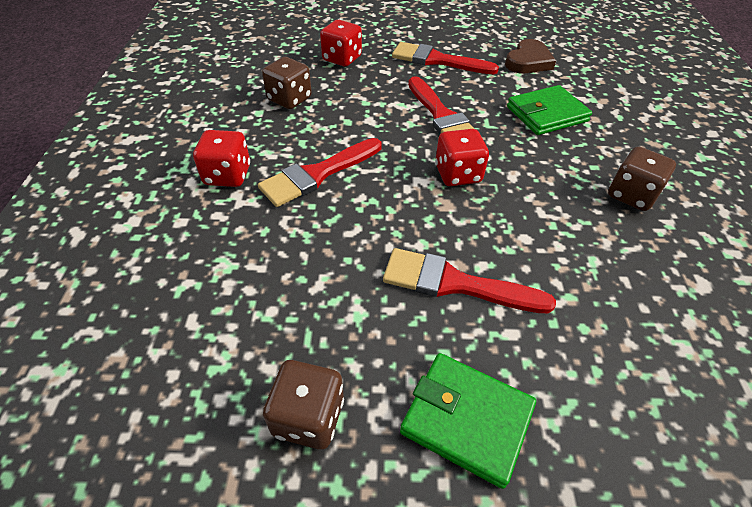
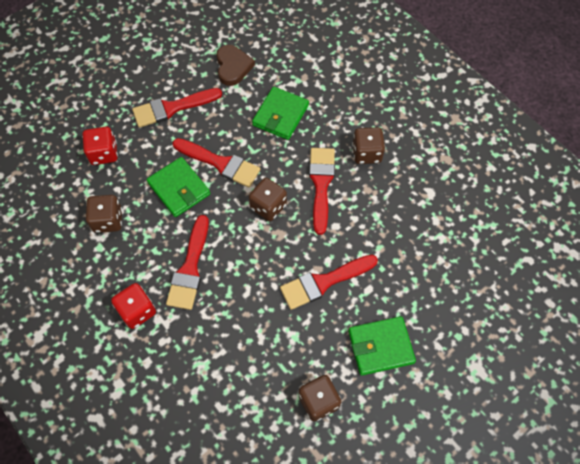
camera: 40 degrees left, 15 degrees up
red dice [435,129,489,186] -> brown dice [249,178,287,221]
none -> green wallet [147,157,210,217]
none -> red brush [309,148,335,235]

